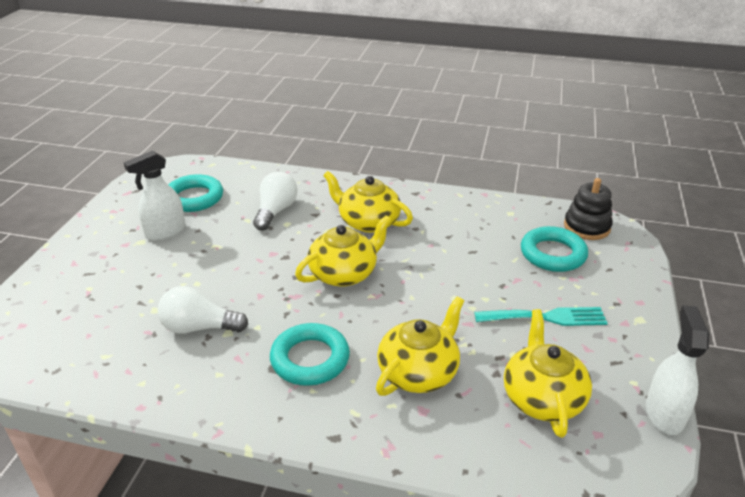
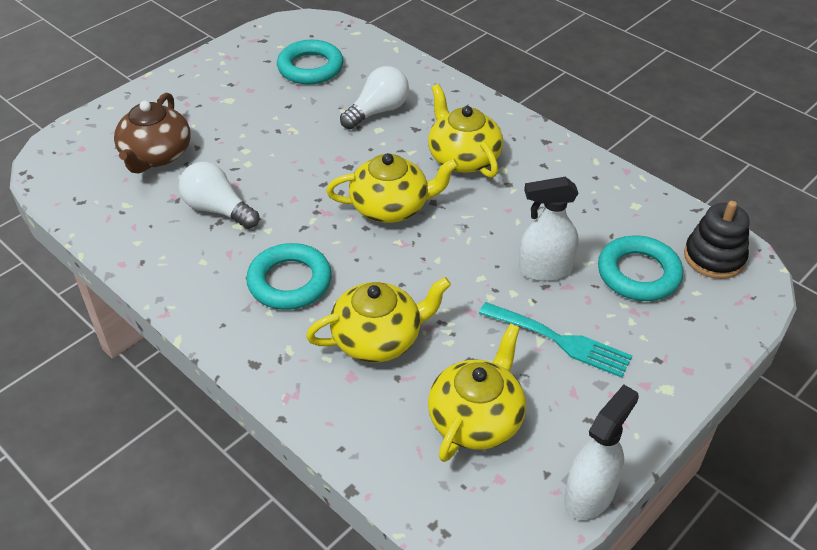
camera: 30 degrees right, 10 degrees up
white spray bottle [124,151,185,241] -> white spray bottle moved to [519,177,578,281]
none -> brown teapot [114,93,191,174]

